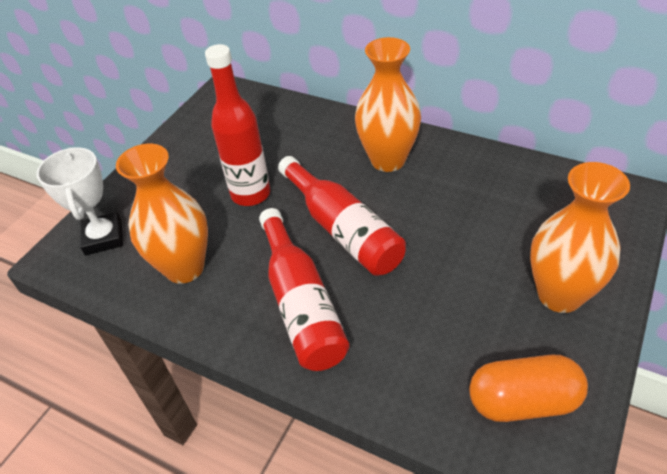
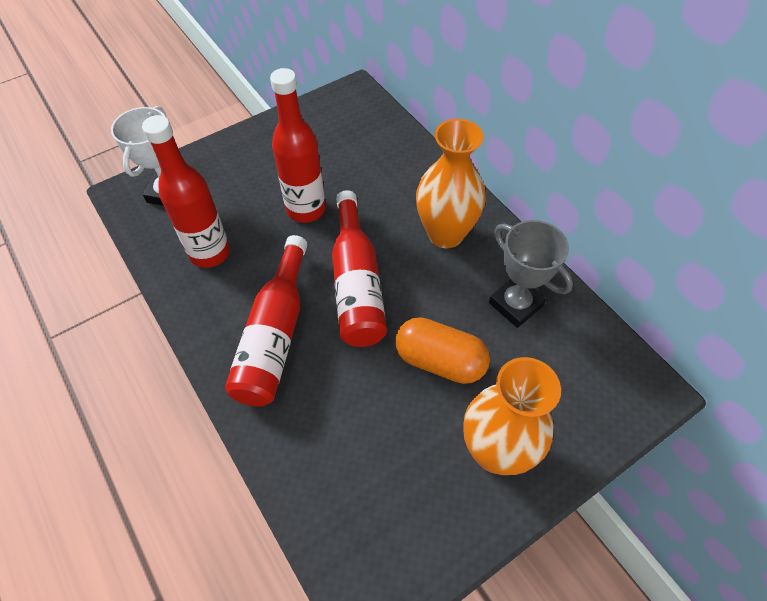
camera: 25 degrees right, 10 degrees up
orange vase [116,144,208,284] -> red bottle [142,115,230,268]
orange capsule [469,355,588,422] -> orange capsule moved to [395,317,490,384]
none -> grey trophy [489,220,573,328]

